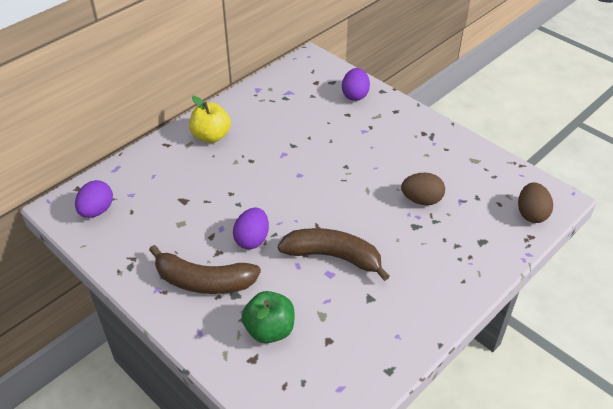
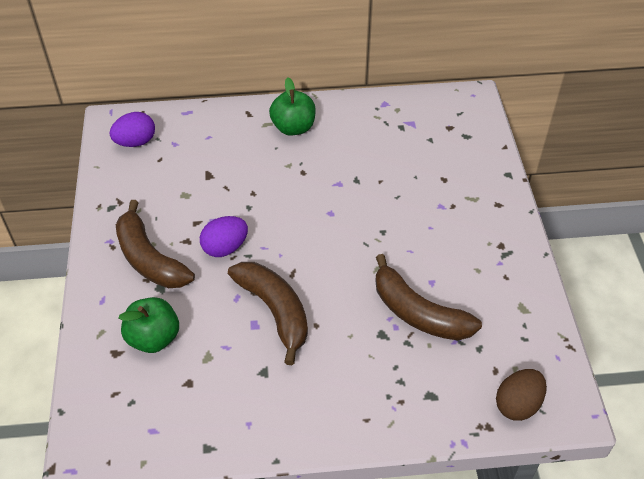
camera: 40 degrees right, 5 degrees up
yellow apple [189,96,231,143] -> green apple [269,78,316,136]
purple egg [342,68,370,101] -> none
brown egg [401,173,445,205] -> brown banana [375,254,482,340]

